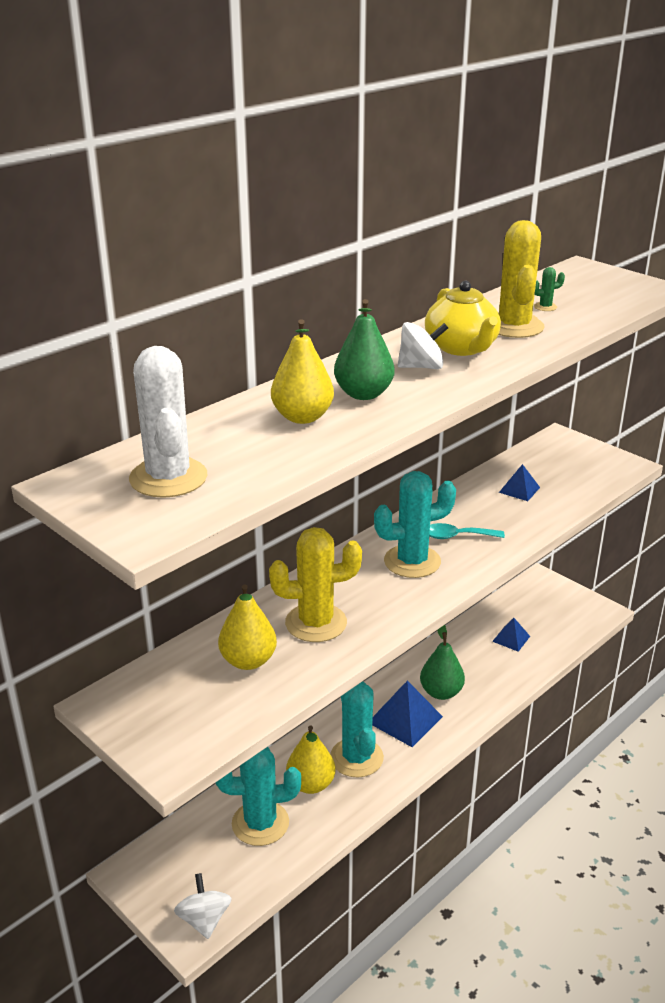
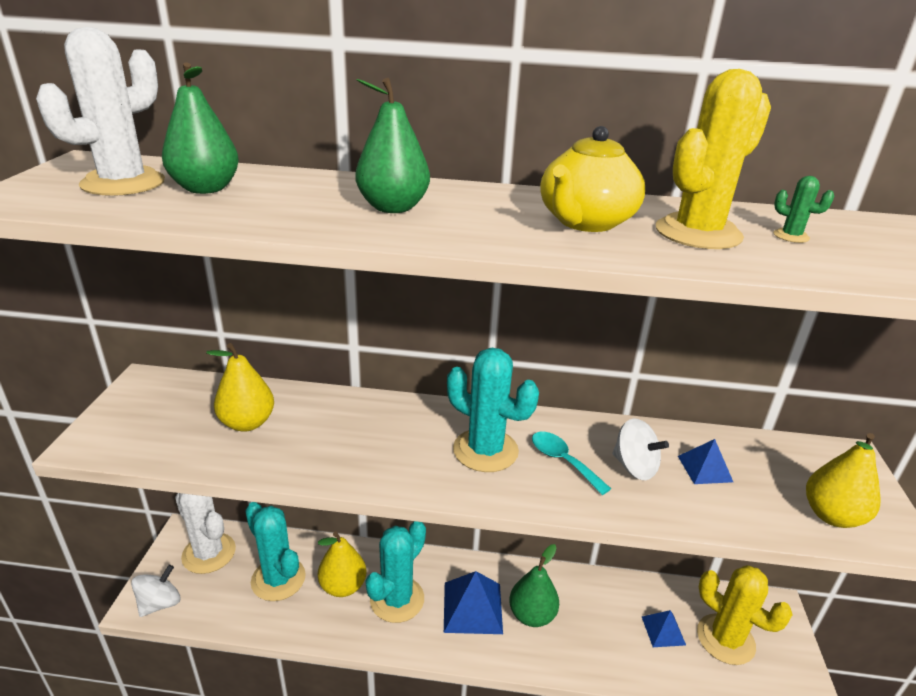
camera: 50 degrees right, 0 degrees up
yellow cactus [269,527,362,642] -> yellow cactus moved to [697,565,793,665]
yellow pear [271,319,334,424] -> yellow pear moved to [806,433,881,528]
white spinning top [398,322,448,369] -> white spinning top moved to [612,418,669,480]
none -> green pear [162,62,239,194]
none -> white cactus [175,493,236,574]

